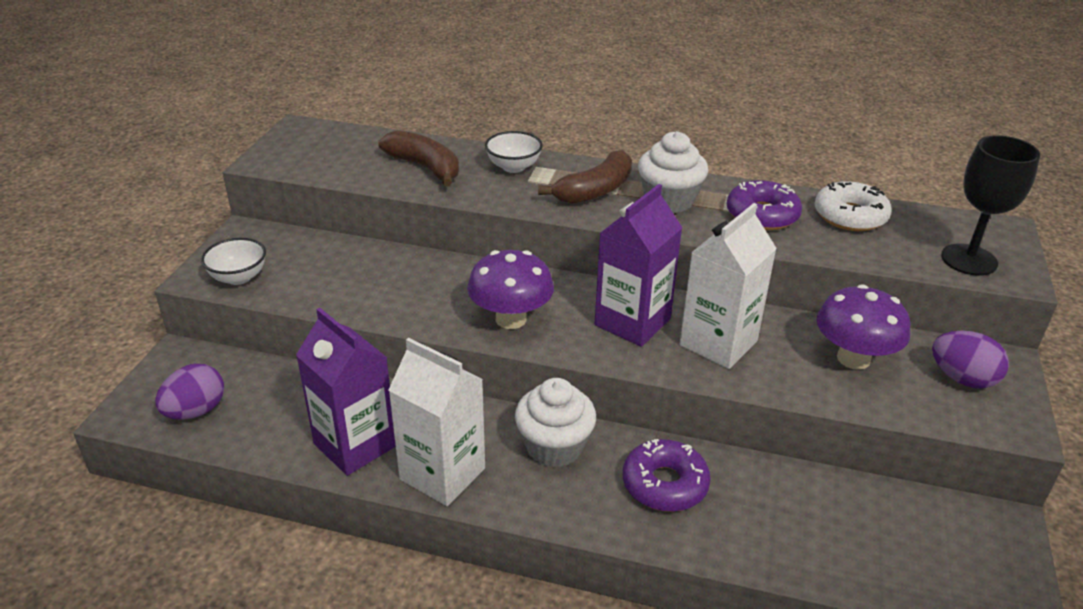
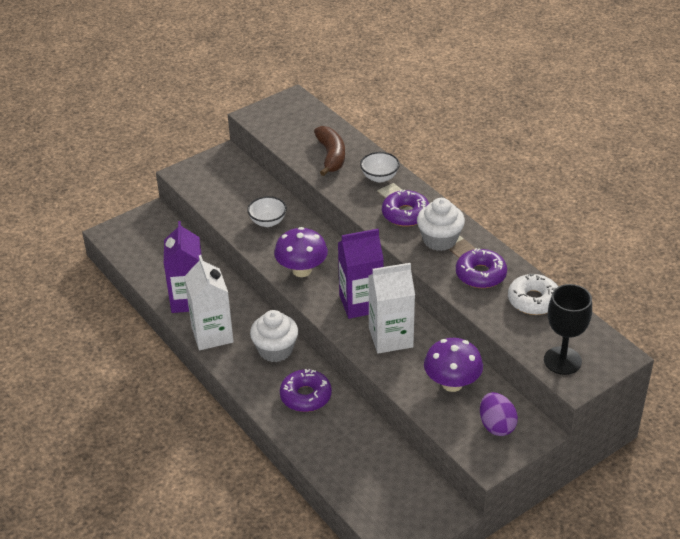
camera: 40 degrees right, 5 degrees up
purple egg [155,364,224,420] -> none
white bowl [201,238,266,285] -> white bowl moved to [247,196,287,227]
brown banana [538,150,632,204] -> purple donut [382,189,429,227]

